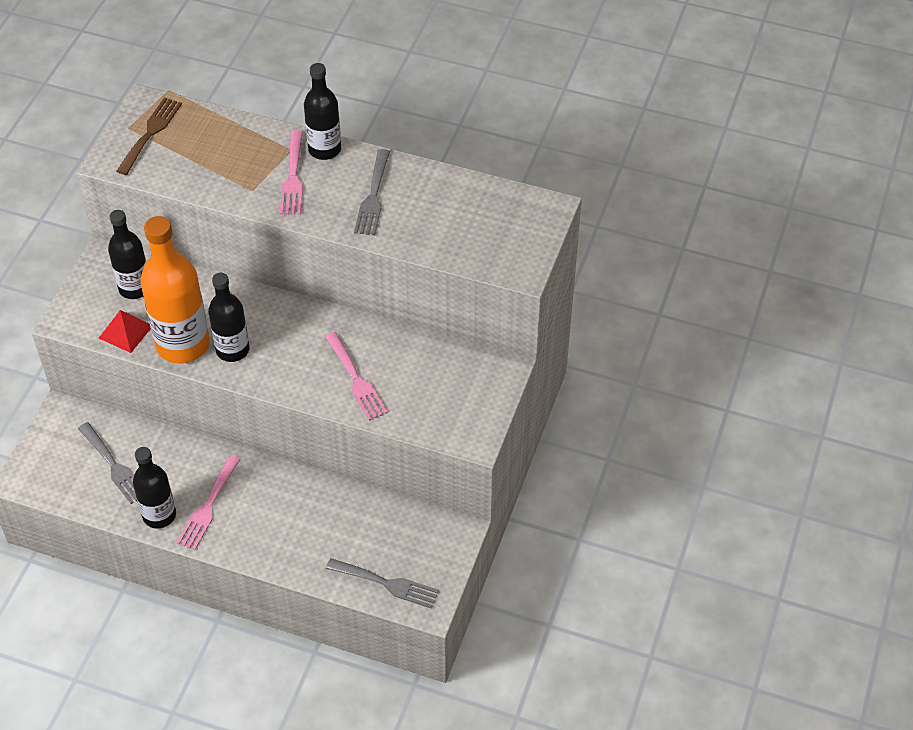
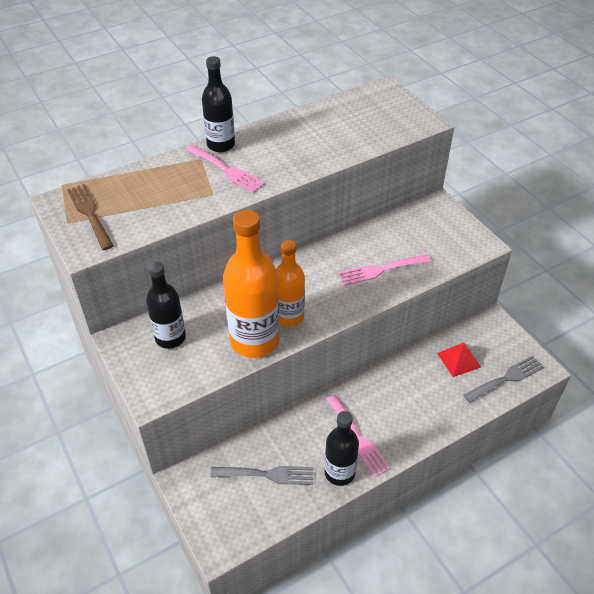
camera: 50 degrees left, 5 degrees down
red pyramid [99,310,151,353] -> red pyramid moved to [437,343,481,377]
black bottle [208,273,250,362] -> orange bottle [276,240,305,327]
pink fork [325,332,388,421] -> pink fork turned 150 degrees clockwise [339,254,431,285]
grey fork [354,149,390,235] -> none

